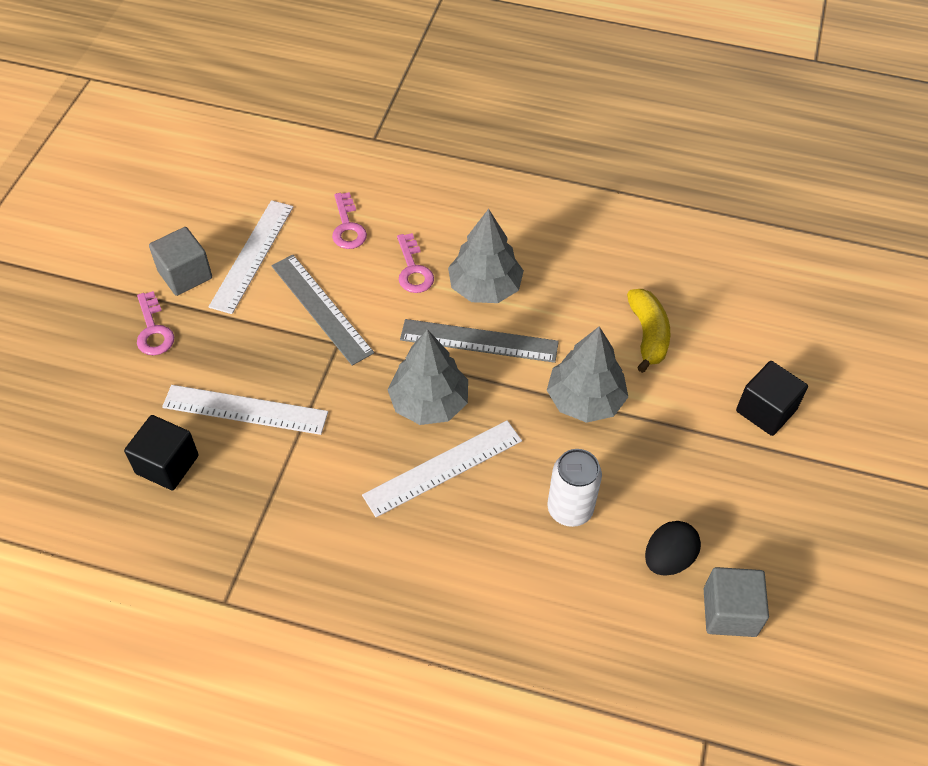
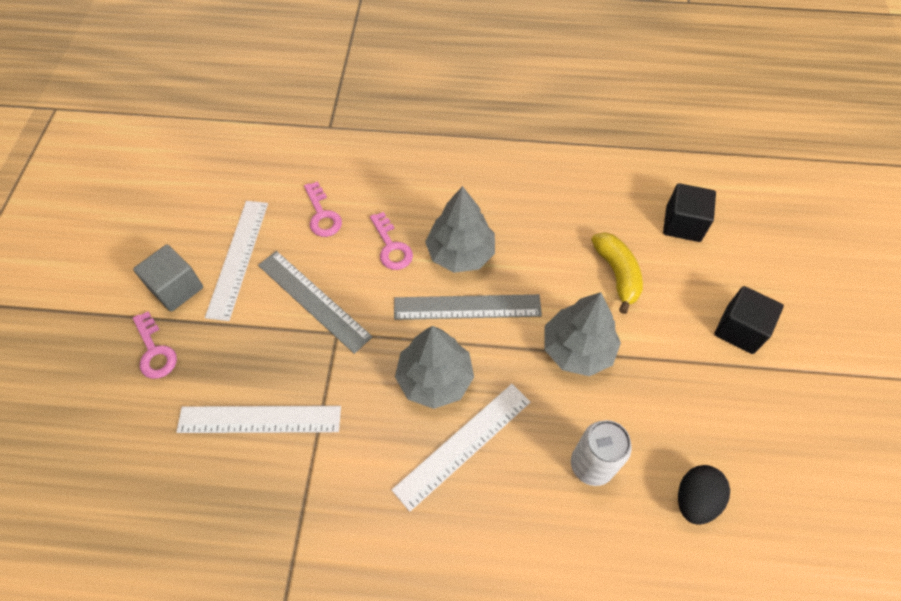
camera: 10 degrees left, 5 degrees up
black cube [124,415,199,490] -> black cube moved to [663,183,716,242]
grey cube [704,567,769,637] -> none

